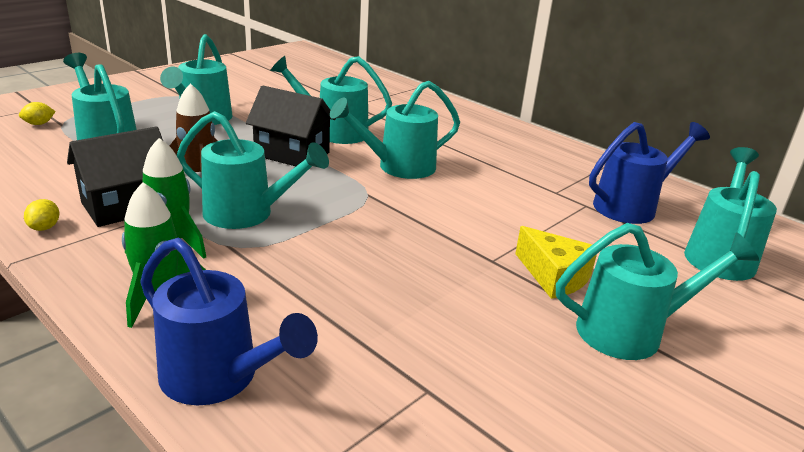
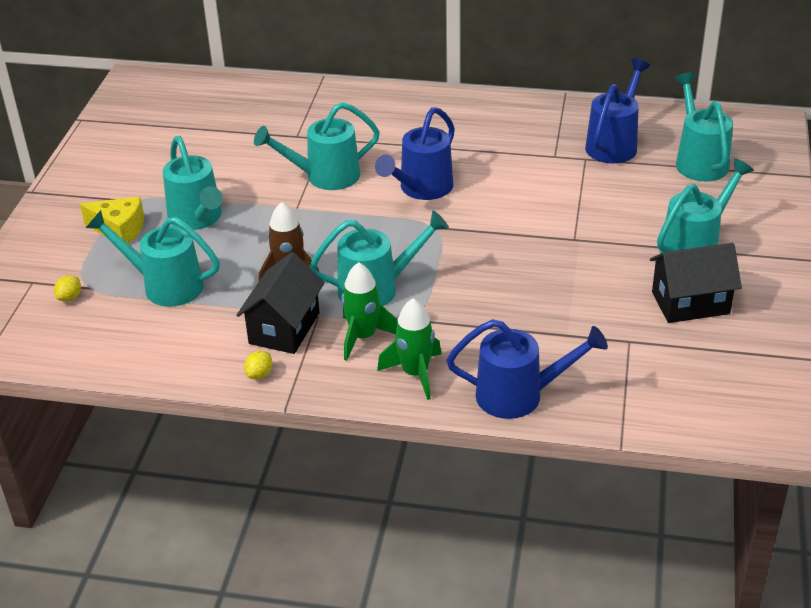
camera: 30 degrees left, 10 degrees up
yellow lemon [24,199,59,231] -> yellow lemon turned 60 degrees clockwise [244,351,272,379]
black house [246,85,336,166] -> black house moved to [650,243,742,323]
turquoise watering can [330,81,460,179] -> blue watering can [375,107,455,200]
yellow cheese [515,226,597,299] -> yellow cheese moved to [80,197,144,244]

